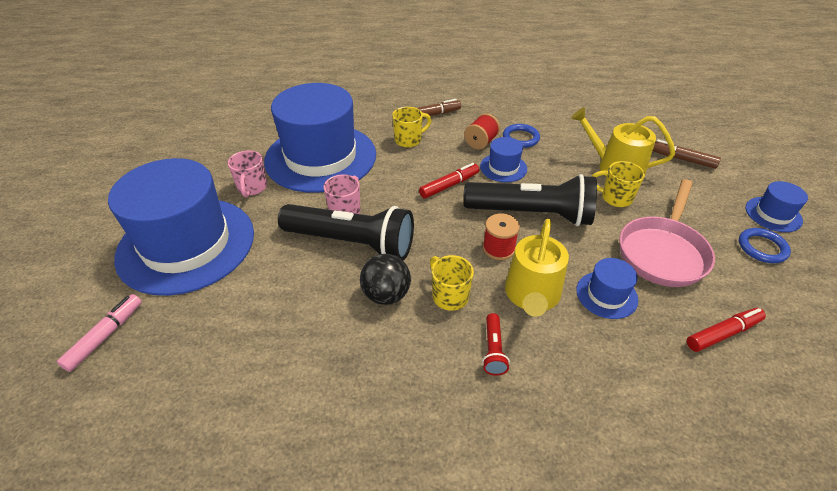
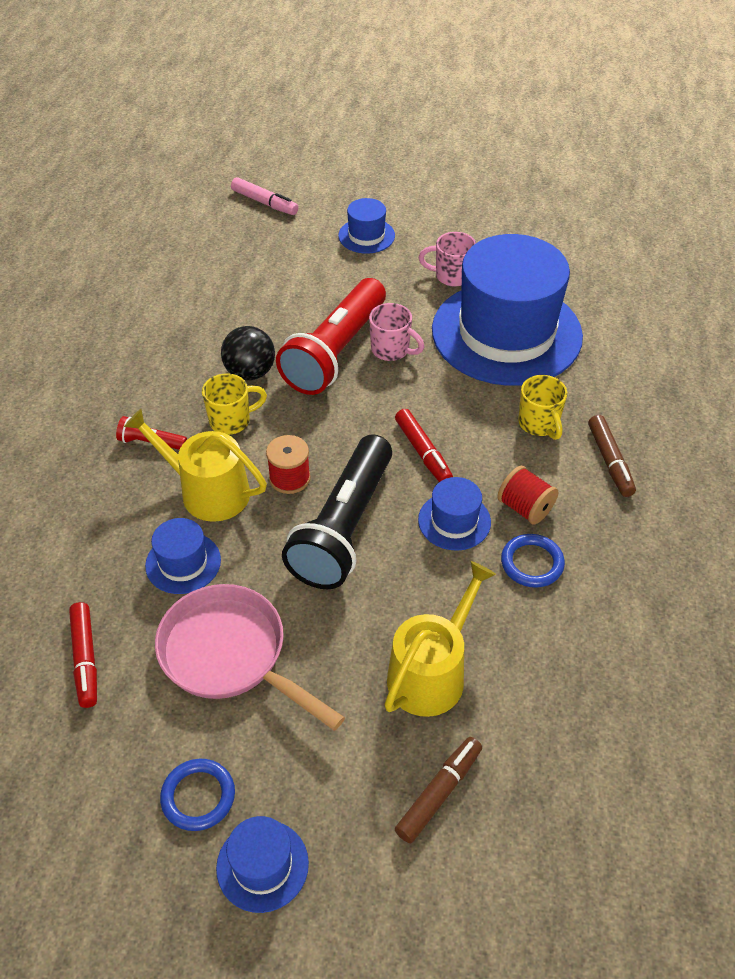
camera: 100 degrees right, 5 degrees up
blue hat [108,158,254,296] -> blue hat [338,198,395,254], size x0.41
black flashlight [278,204,414,260] -> red flashlight [276,278,386,395]
yellow mug [591,161,645,207] -> none

